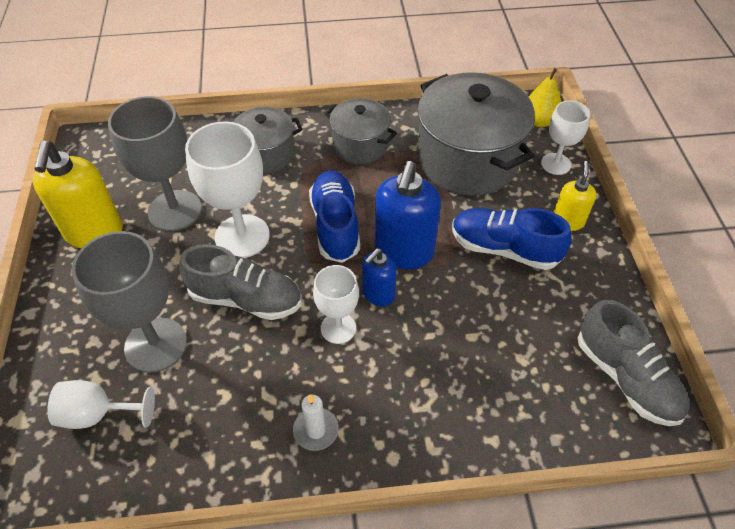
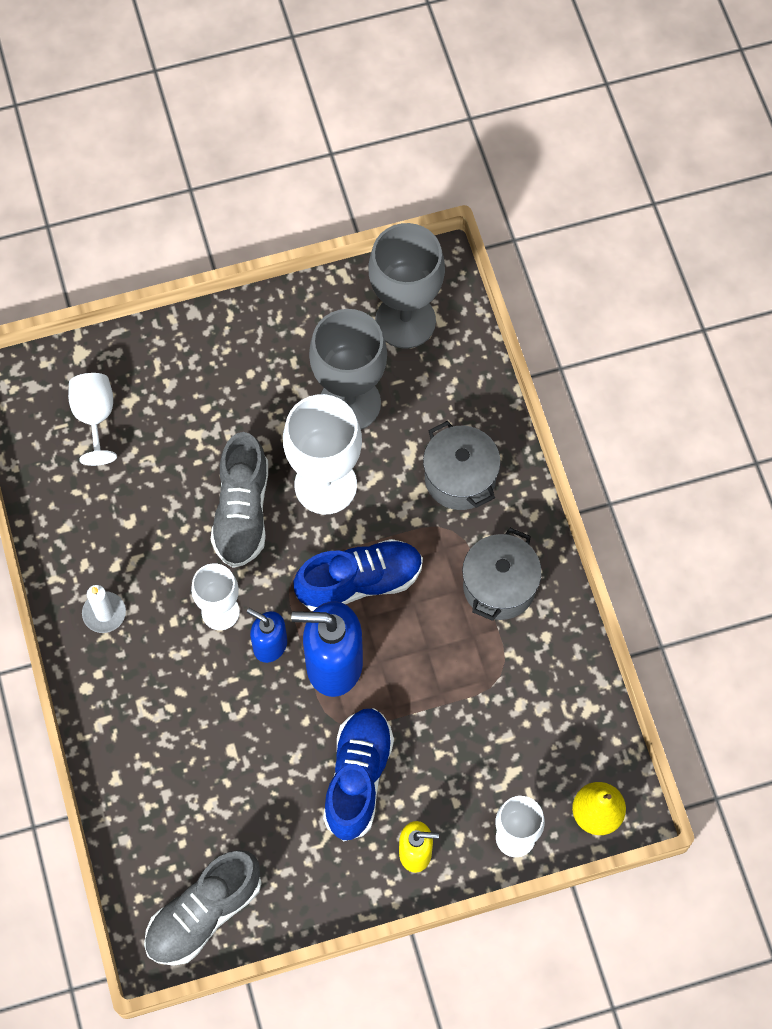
camera: 80 degrees right, 15 degrees up
yellow soap dispenser [32,141,123,248] -> none
grey goblet [72,231,187,373] -> grey goblet moved to [368,223,445,349]
grey pot [417,72,535,195] -> none

